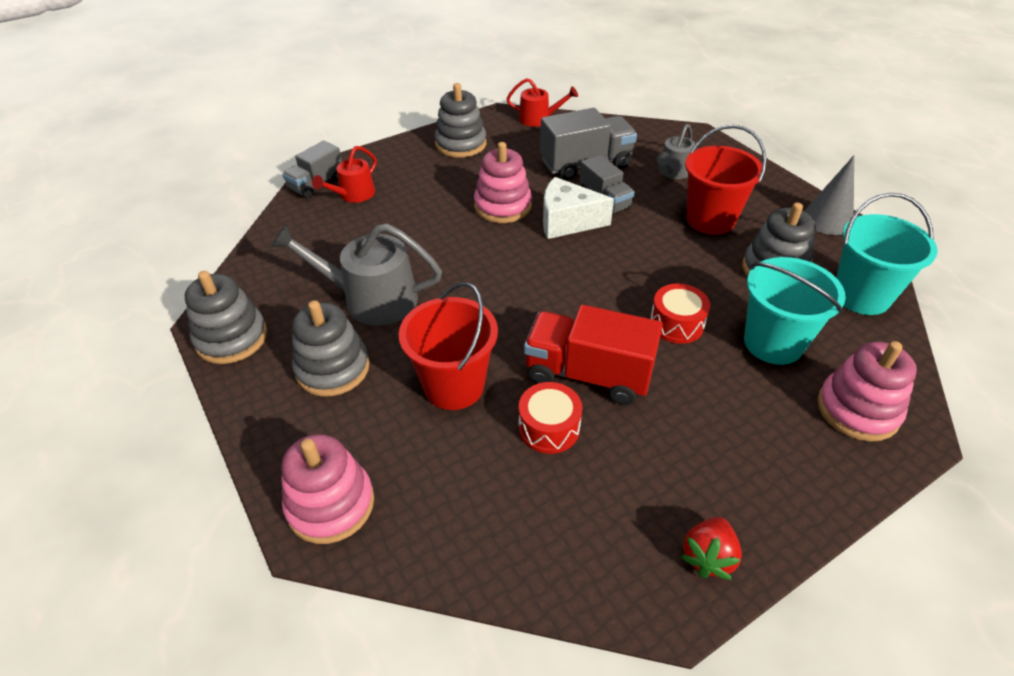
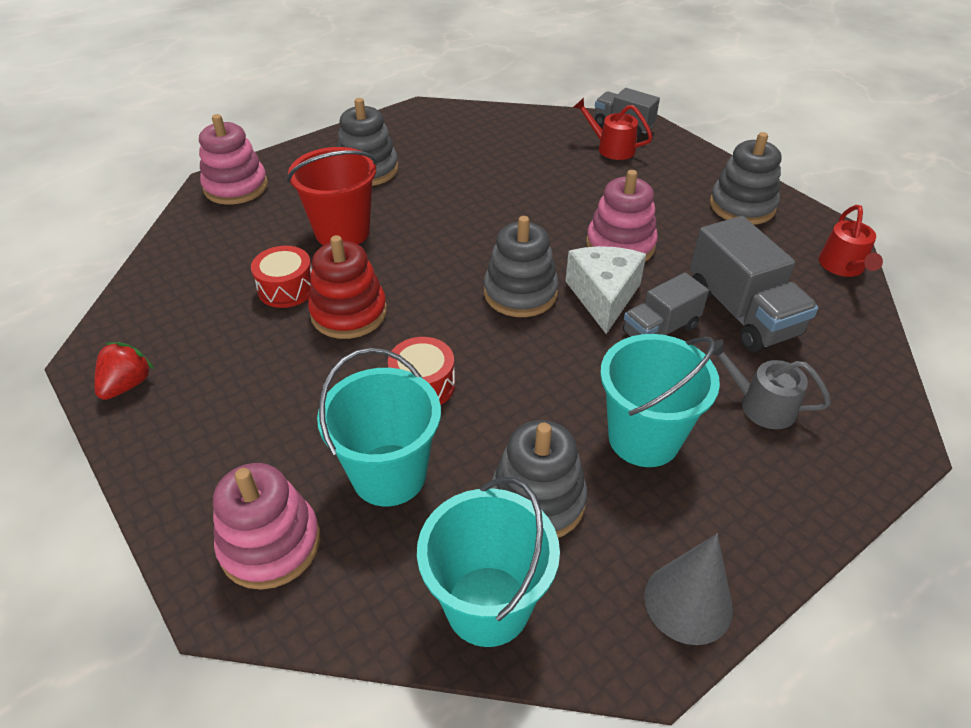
camera: 85 degrees right, 0 degrees up
grey stacking toy [185,271,267,364] -> grey stacking toy moved to [484,216,559,317]
grey watering can [271,224,442,326] -> none
red truck [524,305,663,405] -> red stacking toy [308,235,387,339]
red strawberry [680,517,742,580] -> red strawberry turned 90 degrees clockwise [94,342,154,400]
red bucket [685,125,766,235] -> turquoise bucket [600,334,720,467]

